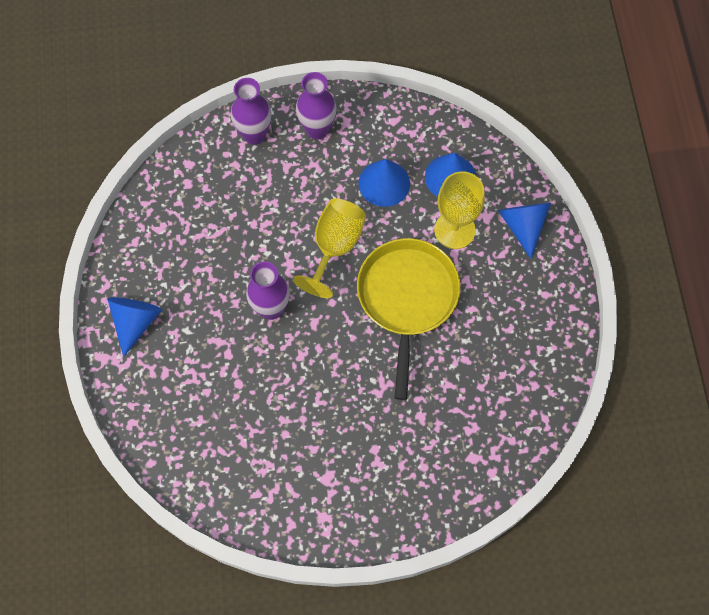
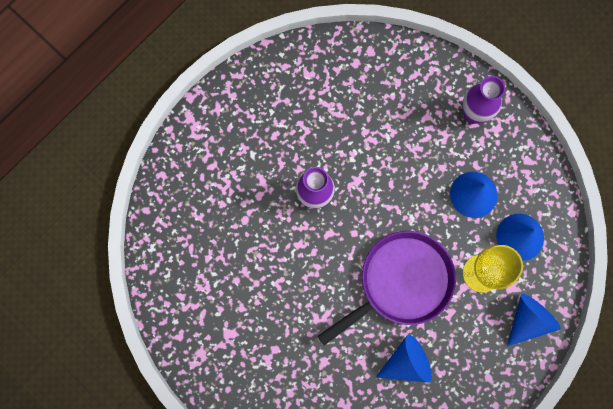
camera: 50 degrees right, 10 degrees up
blue cone [107,297,162,357] -> blue cone moved to [376,335,432,383]
purple vase [231,78,272,145] -> none
yellow goblet [293,198,366,298] -> none
yellow pan [357,238,460,400] -> purple pan [318,231,456,345]

